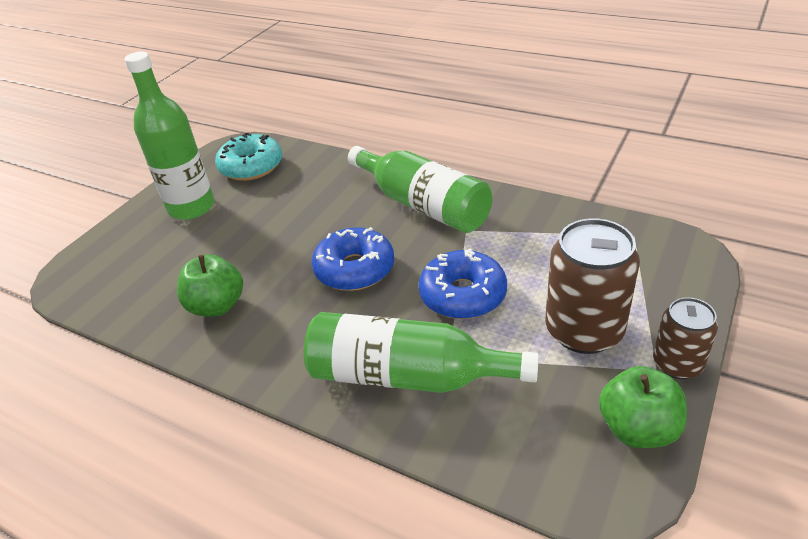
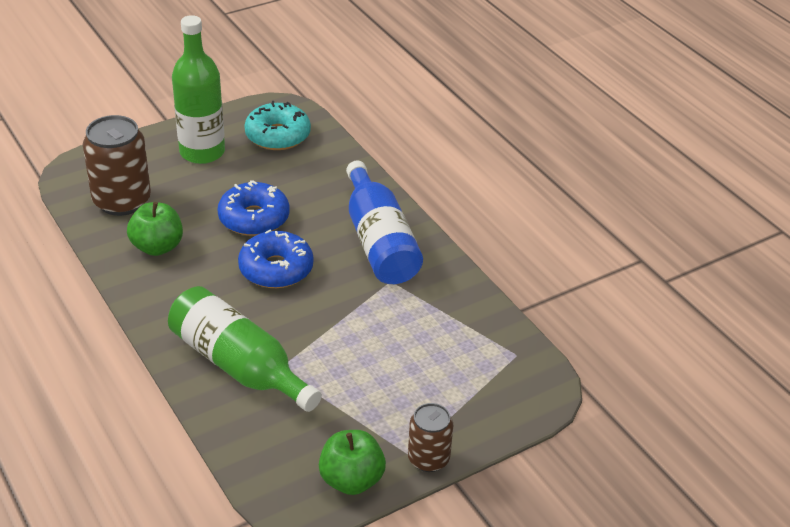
camera: 25 degrees right, 0 degrees up
green bottle [348,146,492,233] -> blue bottle [346,161,423,284]
blue donut [419,248,507,319] -> blue donut moved to [217,180,290,236]
brown can [545,218,640,354] -> brown can moved to [83,115,151,216]

